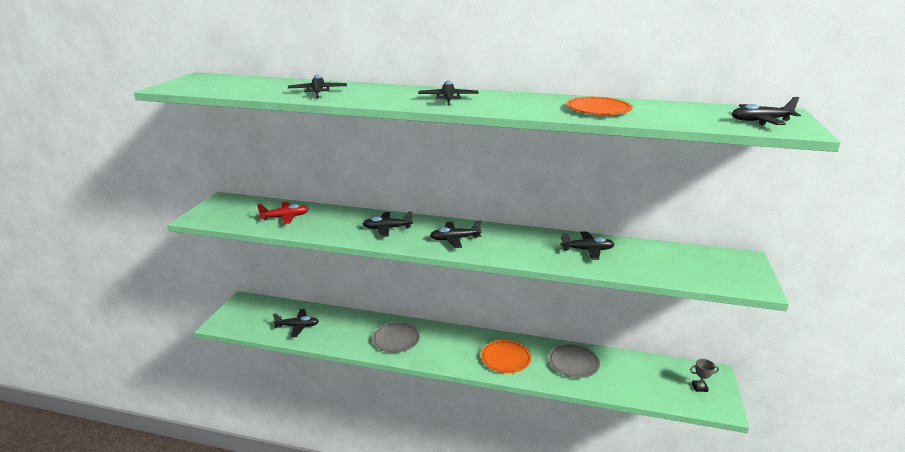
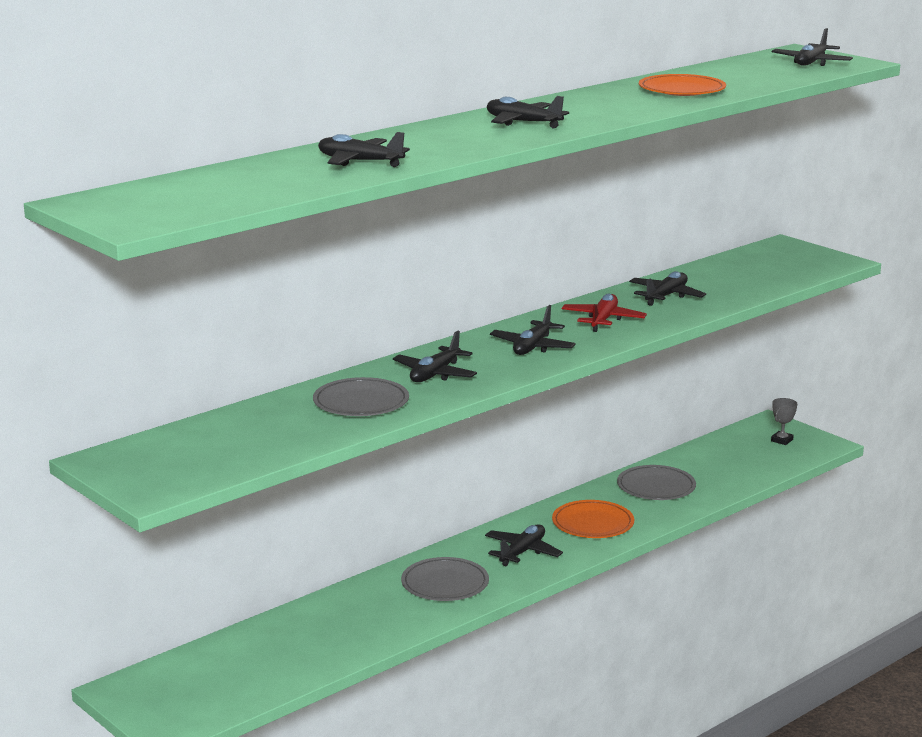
camera: 55 degrees left, 5 degrees down
red plane [257,202,309,224] -> red plane moved to [562,293,647,332]
black plane [273,309,319,337] -> black plane moved to [485,524,563,566]
none -> grey plate [313,377,409,416]

